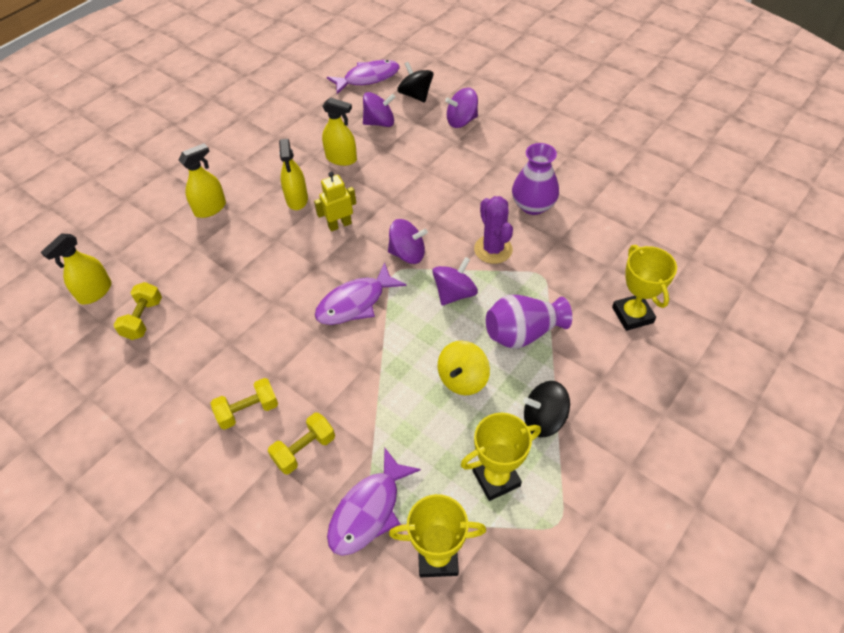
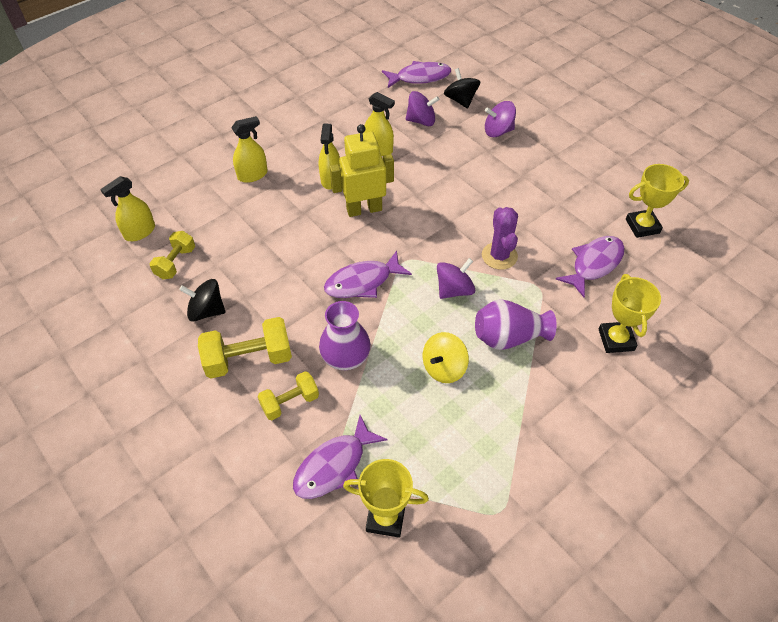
camera: 10 degrees right, 0 degrees up
yellow dumbbell [211,378,278,430] -> yellow dumbbell [198,317,292,379], size x1.59
yellow robot [314,172,356,232] -> yellow robot [330,124,394,217], size x1.63
purple spinning top [388,219,428,264] -> none
yellow trophy [461,413,541,501] -> yellow trophy moved to [626,164,689,238]
purple vase [512,143,559,215] -> purple vase moved to [319,301,371,370]
black spinning top [523,381,570,437] -> black spinning top moved to [179,279,225,322]
none -> purple fish [556,236,624,297]

